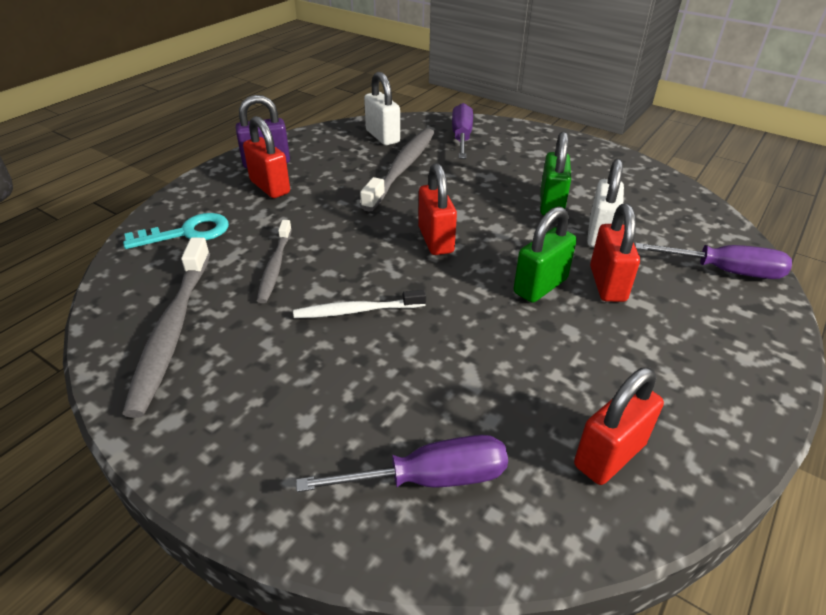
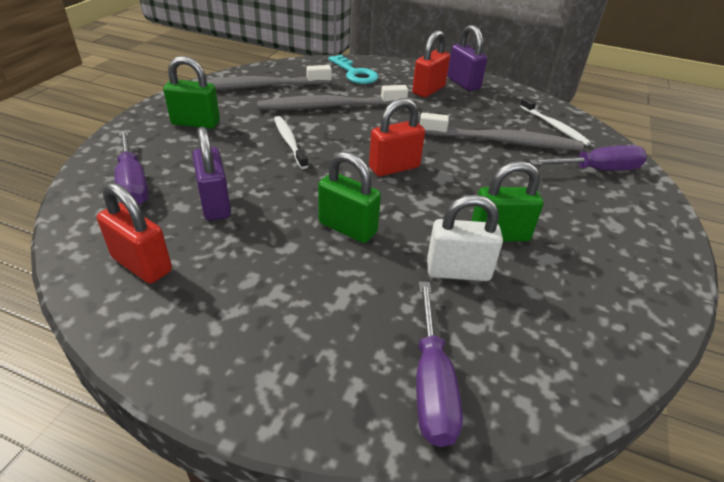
camera: 75 degrees right, 0 degrees up
grey toothbrush [257,220,292,303] -> grey toothbrush [257,85,408,110], size x1.71
white padlock [364,72,400,145] -> white toothbrush [520,97,591,146]
red padlock [590,203,640,302] -> none
none -> green padlock [163,56,220,129]
none -> purple padlock [192,127,231,221]

